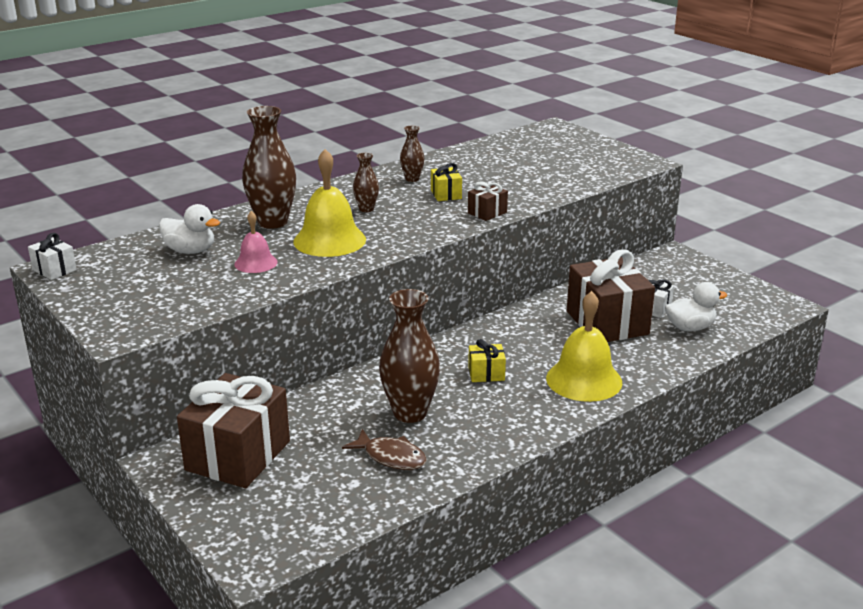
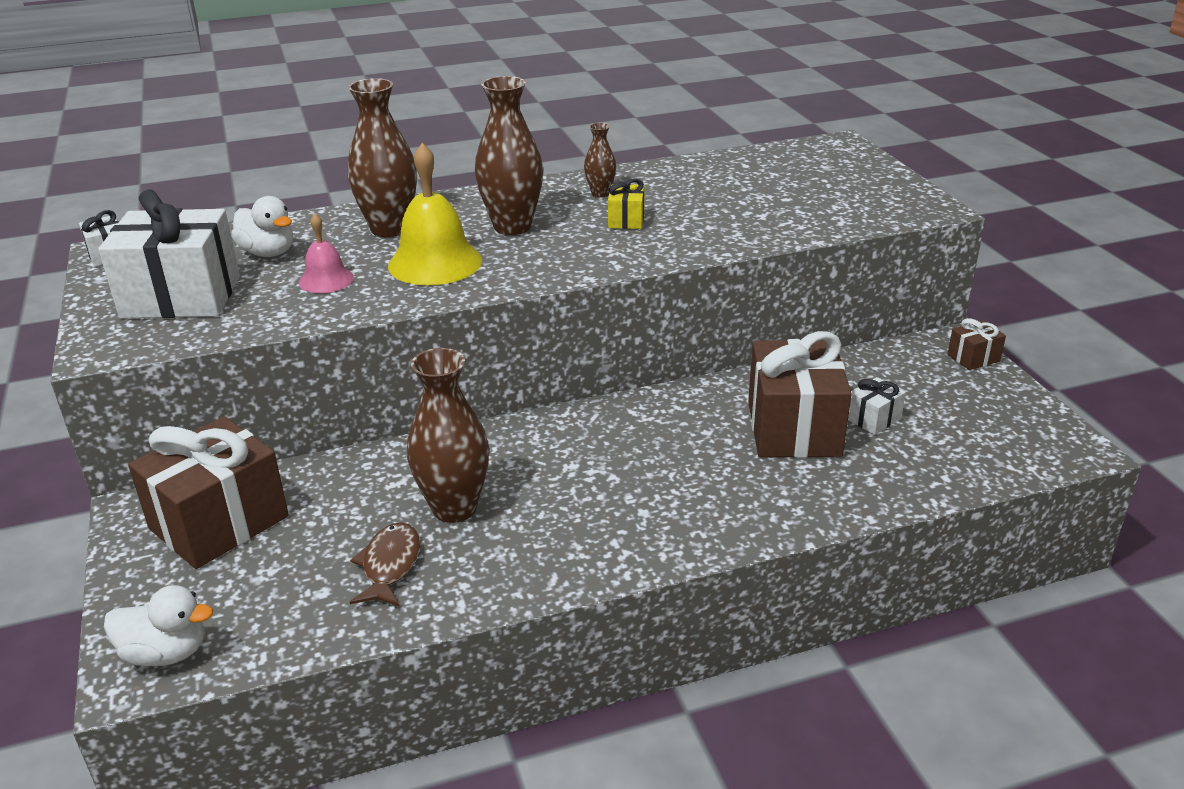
camera: 20 degrees right, 5 degrees up
brown fish [342,429,427,470] -> brown fish turned 135 degrees counterclockwise [350,522,420,607]
brown vase [353,153,379,212] -> brown vase [475,76,543,235], size x1.97
brown gift [468,181,508,221] -> brown gift moved to [948,318,1006,370]
yellow gift [468,339,506,382] -> none
yellow bell [546,291,623,402] -> none
white duck [665,282,727,332] -> white duck moved to [104,585,213,666]
none -> white gift [99,189,240,319]

